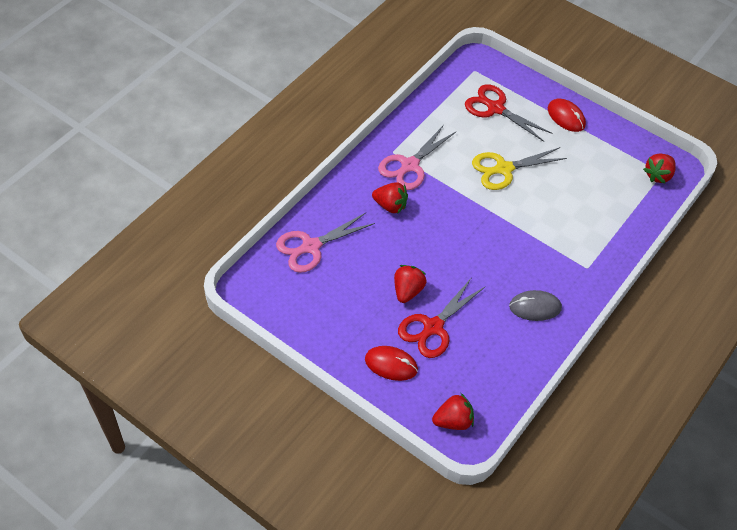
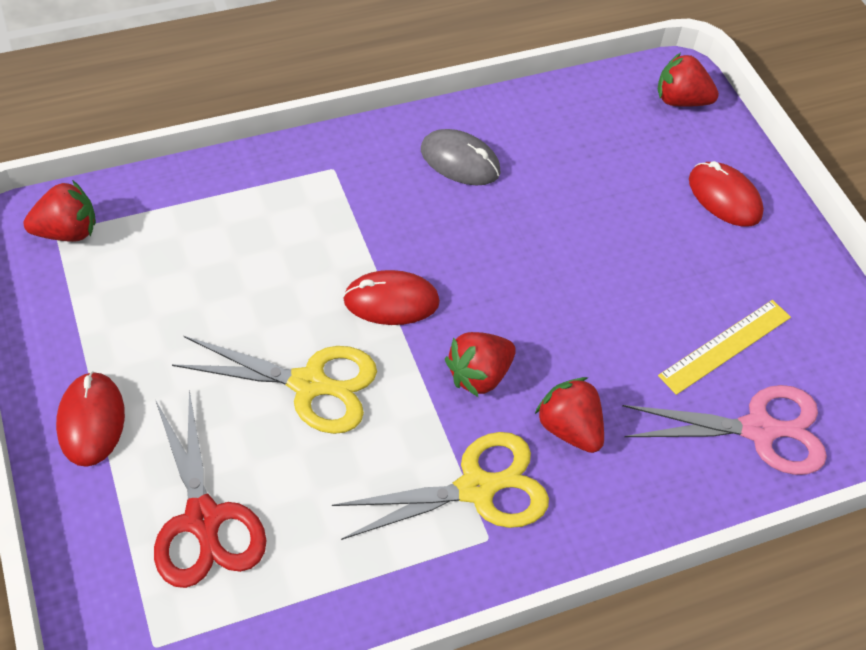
camera: 150 degrees left, 0 degrees up
pink scissors [378,125,457,190] -> yellow scissors [332,432,549,540]
red strawberry [394,265,426,303] -> red strawberry moved to [445,332,516,397]
red scissors [398,277,486,358] -> none
none -> red mouse [343,270,440,325]
none -> yellow ruler [658,300,791,395]

